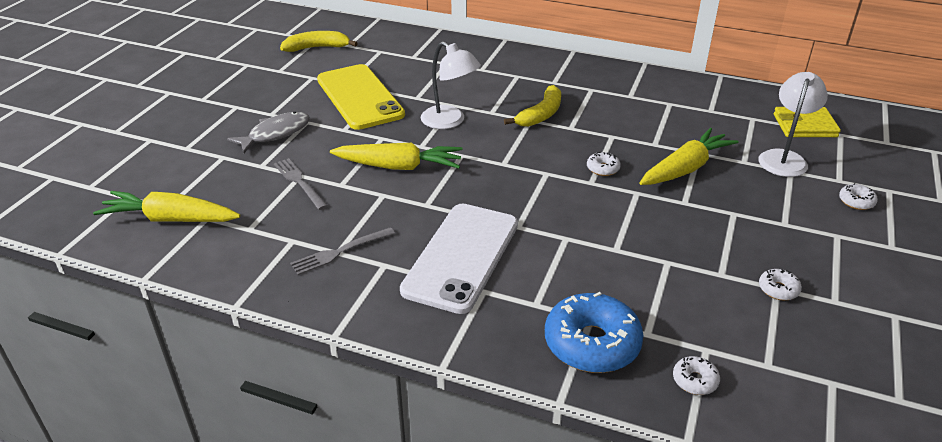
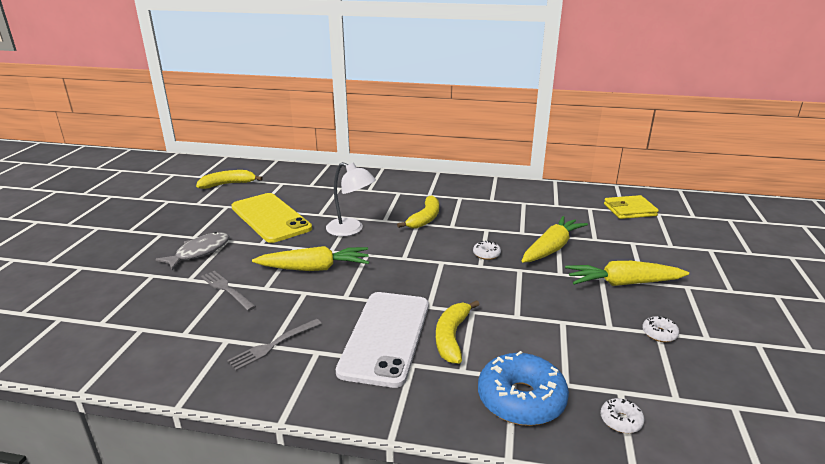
camera: 10 degrees left, 10 degrees down
yellow carrot [93,191,240,222] -> yellow carrot moved to [565,261,689,286]
white lamp [758,72,828,177] -> none
white donut [839,183,878,210] -> none
none -> yellow banana [436,300,480,364]

